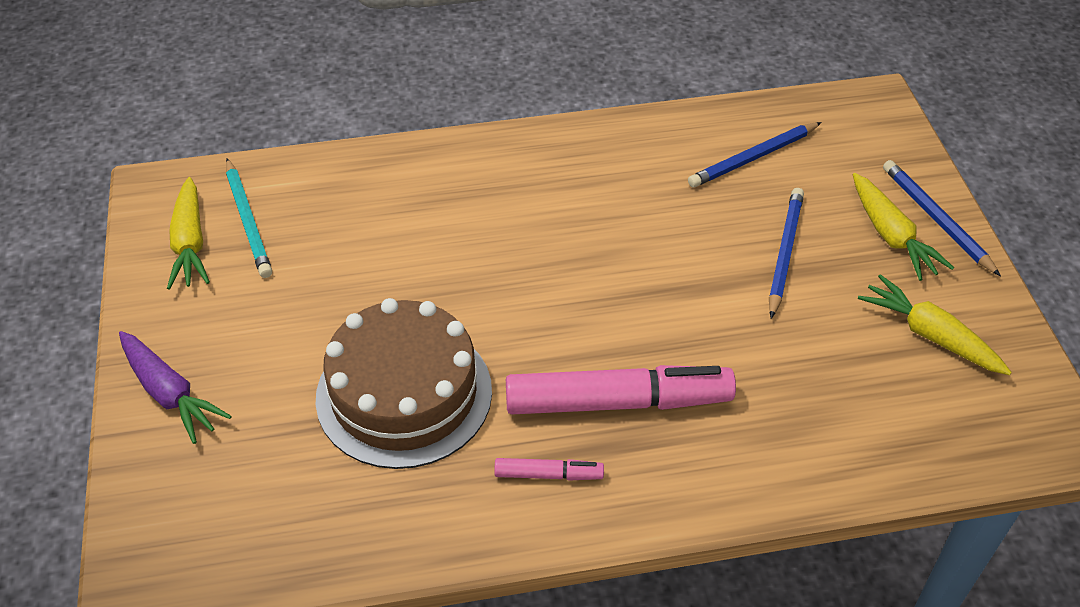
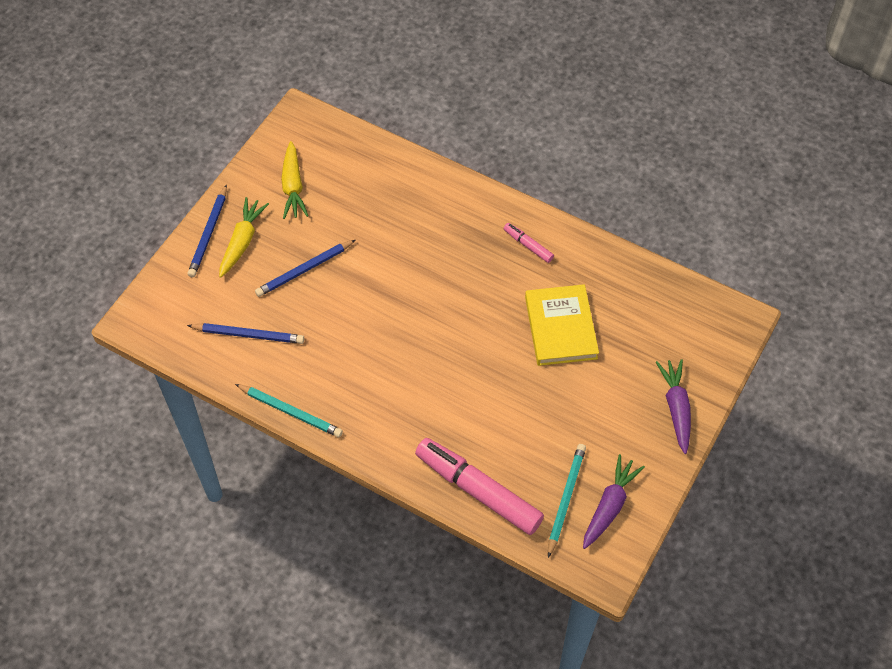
camera: 140 degrees left, 10 degrees up
yellow carrot [167,177,210,290] -> purple carrot [583,454,645,549]
brown cake [316,298,492,469] -> yellow book [525,284,599,366]
pink marker [506,365,736,414] -> pink marker moved to [415,438,544,535]
none -> turquoise pencil [235,384,343,437]

